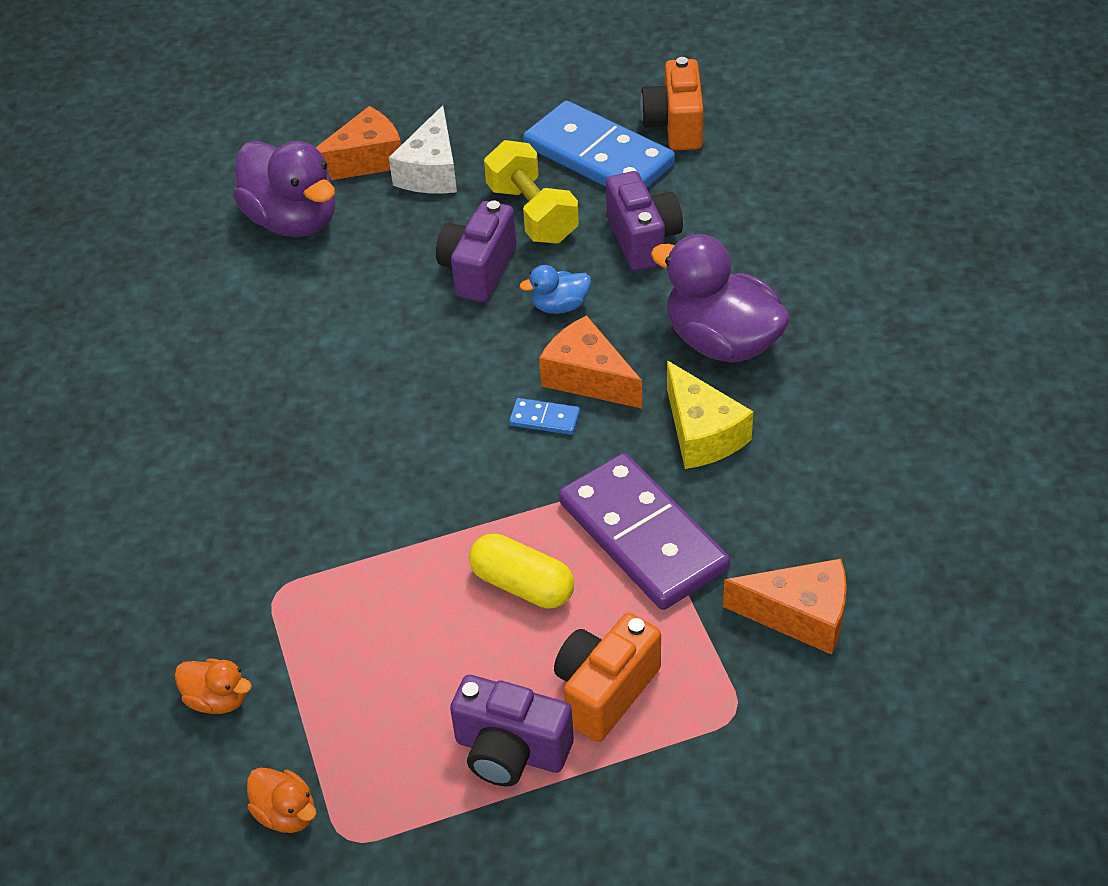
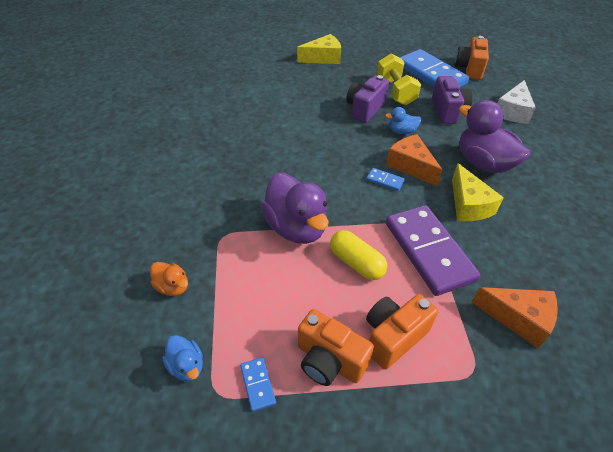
camera: 10 degrees right, 0 degrees up
purple duck [233,141,336,237] -> purple duck moved to [261,173,329,244]
orange duck [247,768,316,833] -> blue duck [162,335,203,381]
orange cheese [316,106,401,180] -> yellow cheese [297,34,341,64]
white cheese [389,105,457,193] -> white cheese moved to [497,80,536,124]
purple camera [450,675,574,787] -> orange camera [298,309,374,386]
none -> blue domino [240,357,276,412]

